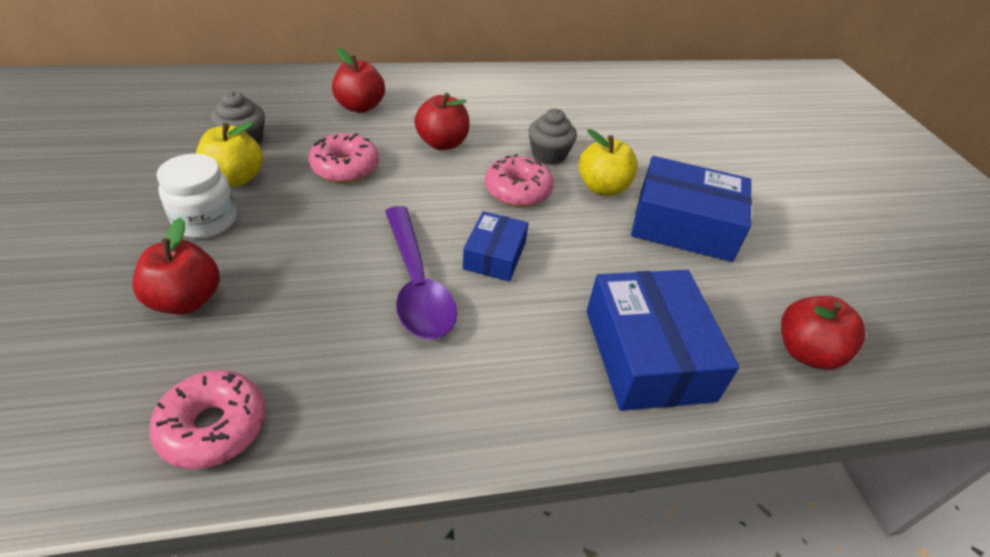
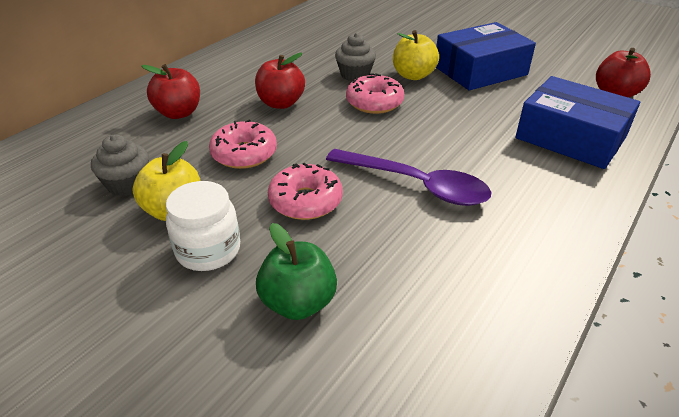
camera: 40 degrees left, 5 degrees down
red apple [132,217,220,315] -> green apple [256,223,337,320]
pink donut [149,370,266,469] -> pink donut moved to [268,163,343,220]
blue box [463,211,528,282] -> none

